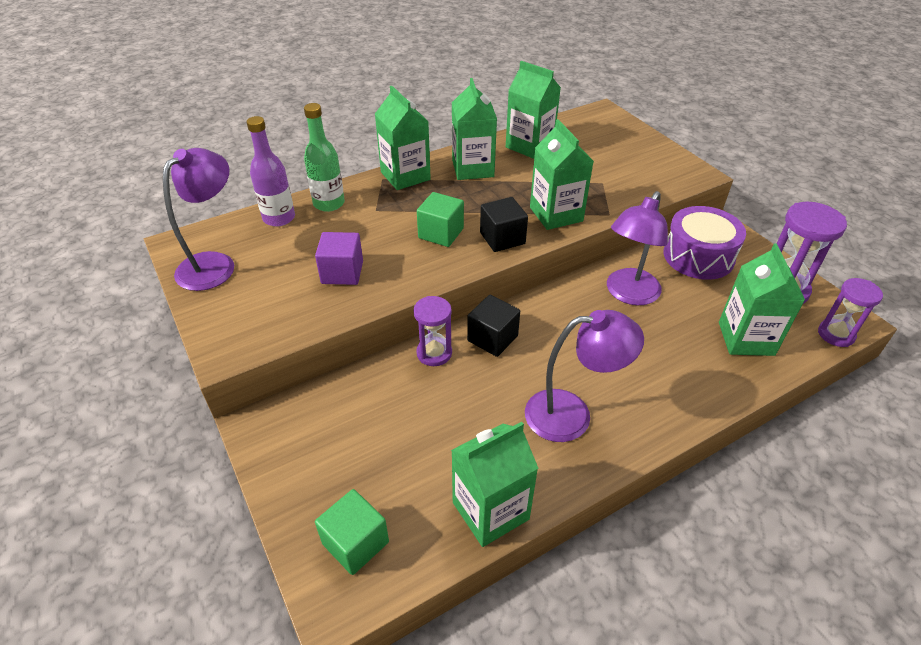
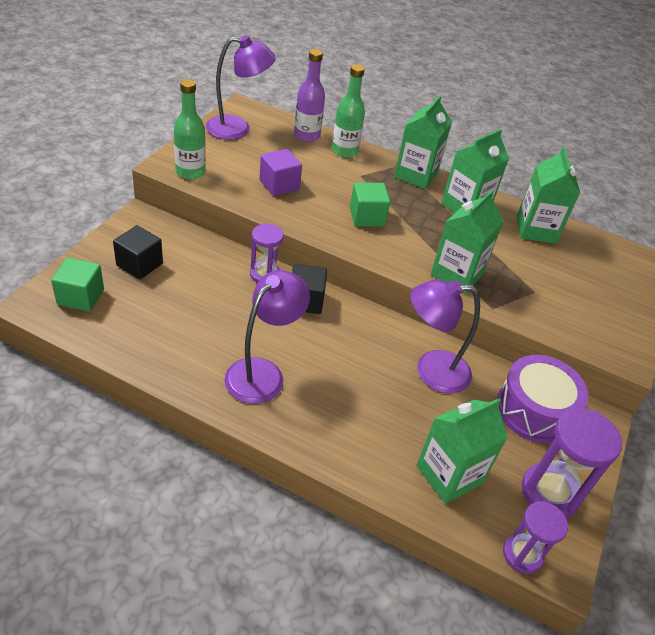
camera: 50 degrees right, 0 degrees up
green carton [451,422,538,547] -> none
black cube [480,197,528,252] -> black cube moved to [113,225,163,279]
purple lamp [525,310,644,442] -> purple lamp turned 105 degrees counterclockwise [224,270,310,404]
none -> green bottle [174,79,206,179]

